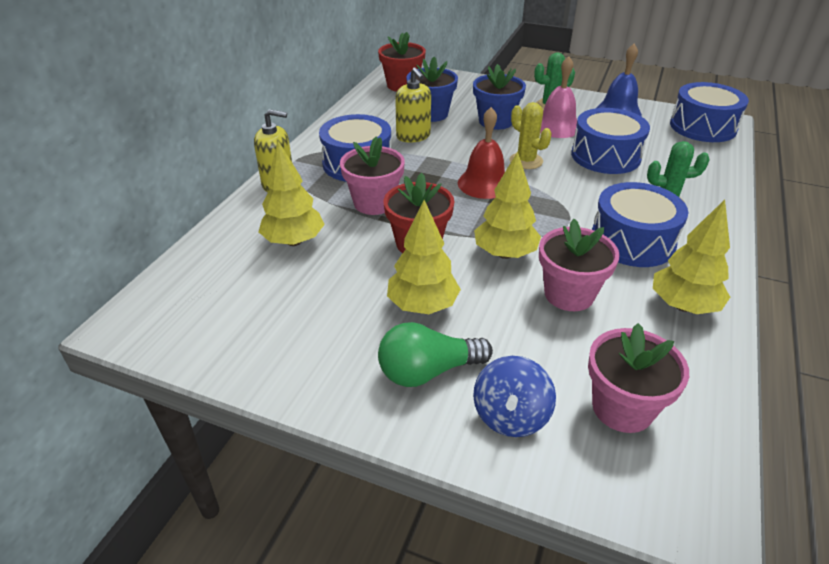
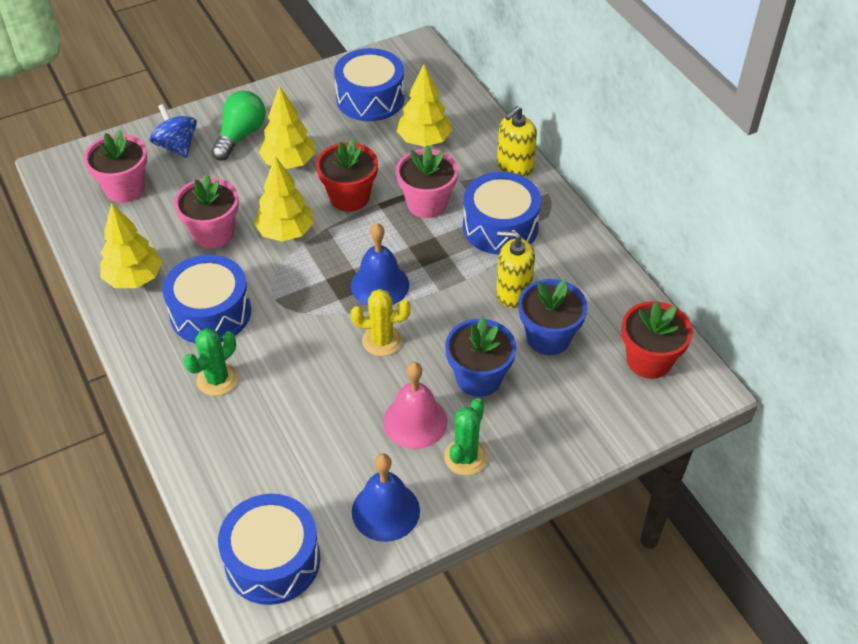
camera: 130 degrees right, 10 degrees up
red bell [458,107,505,199] -> blue bell [351,223,409,306]
blue drum [571,108,650,174] -> blue drum moved to [334,48,405,121]

